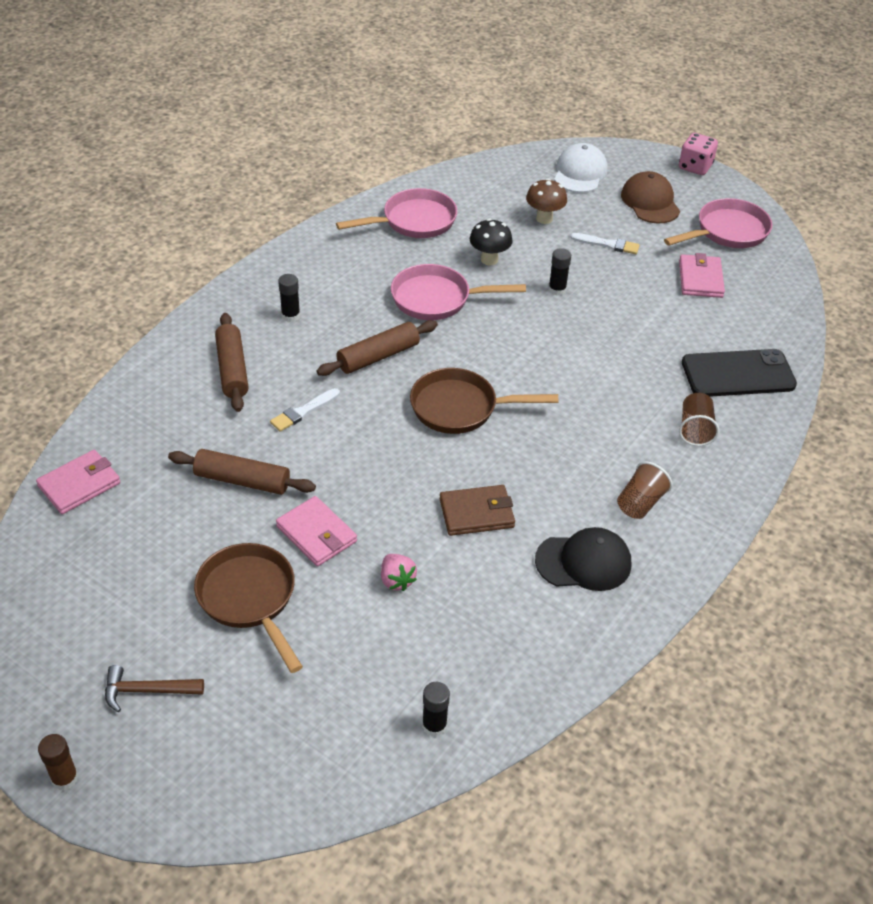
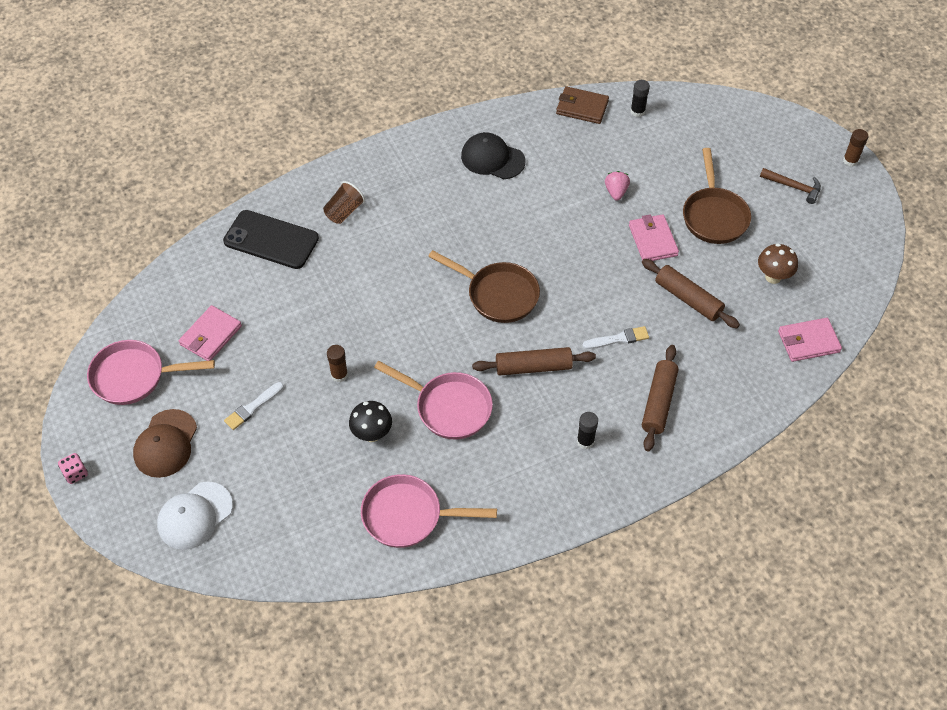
camera: 150 degrees left, 10 degrees up
brown wallet [440,485,515,536] -> brown wallet moved to [556,86,609,124]
brown mushroom [526,178,567,224] -> brown mushroom moved to [758,243,798,284]
black glue stick [548,248,571,296] -> brown glue stick [327,345,348,382]
white brush [571,233,640,254] -> white brush turned 90 degrees counterclockwise [224,382,284,430]
brown cup [617,461,673,519] -> none
pink dice [679,133,718,175] -> pink dice [58,453,88,484], size x0.63

